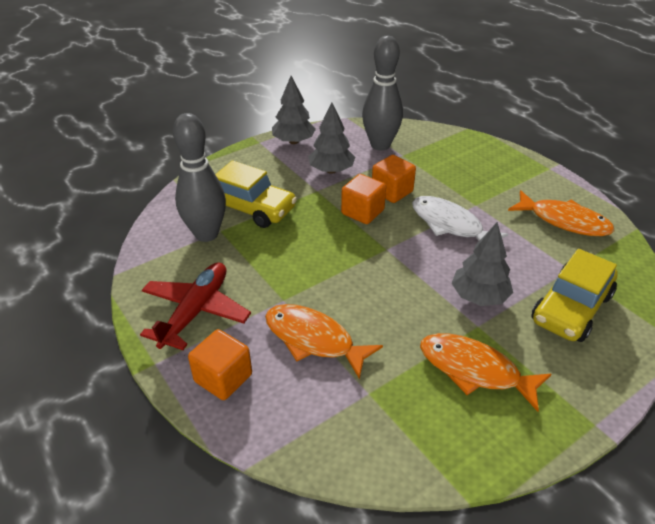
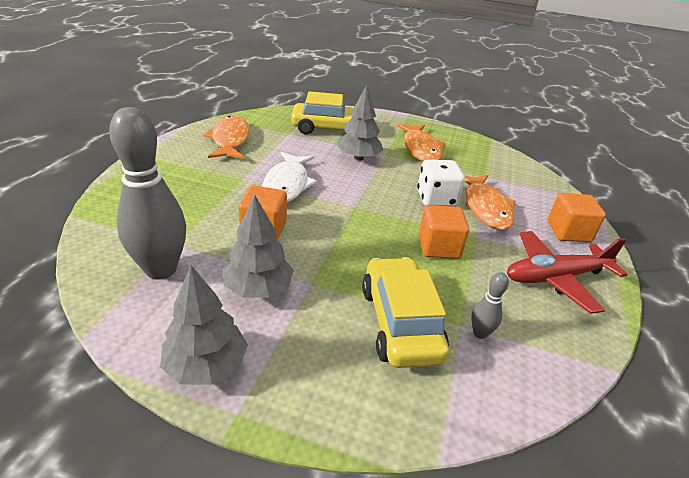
camera: 130 degrees left, 5 degrees down
grey bowling pin [173,113,226,242] -> grey bowling pin [471,272,509,339], size x0.44
orange cube [341,174,386,224] -> orange cube moved to [419,205,469,259]
none -> white dice [417,160,465,207]

